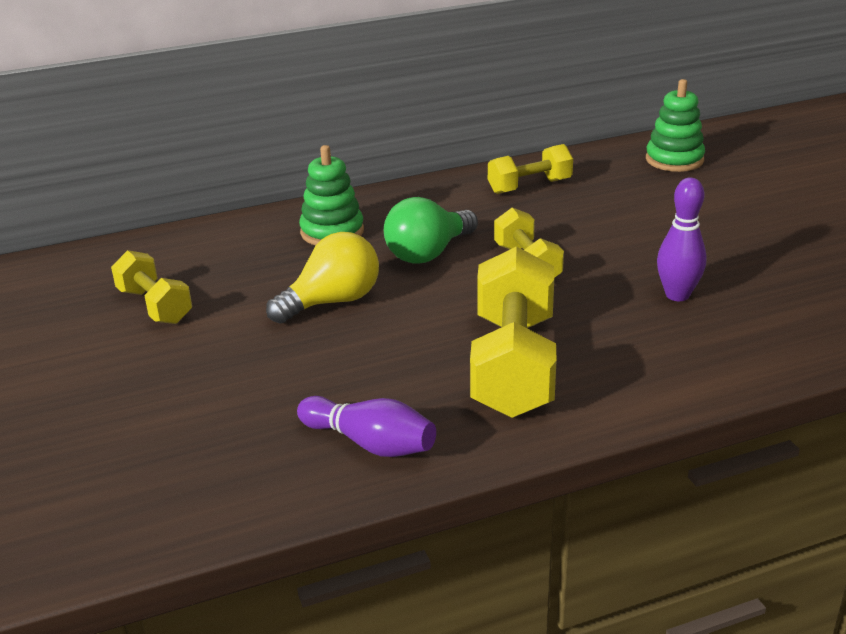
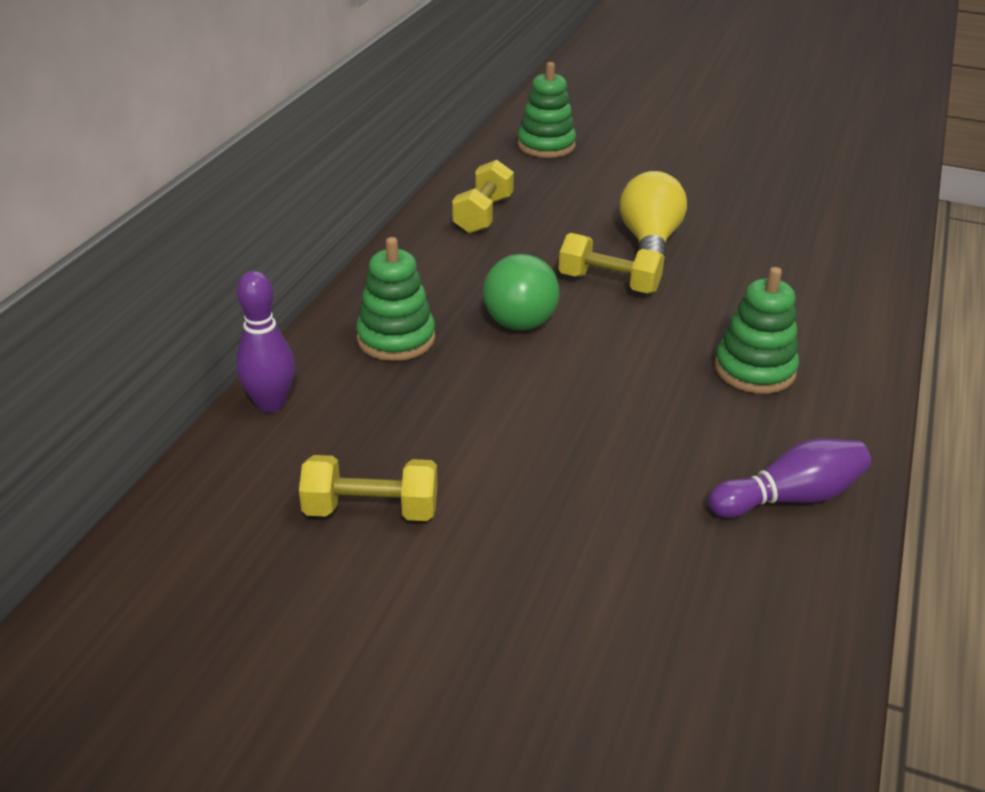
camera: 50 degrees left, 5 degrees up
yellow light bulb [266,232,379,324] -> yellow light bulb moved to [620,171,687,266]
yellow dumbbell [470,246,557,418] -> green stacking toy [714,267,799,394]
purple bowling pin [657,178,706,301] -> purple bowling pin moved to [236,271,295,413]

